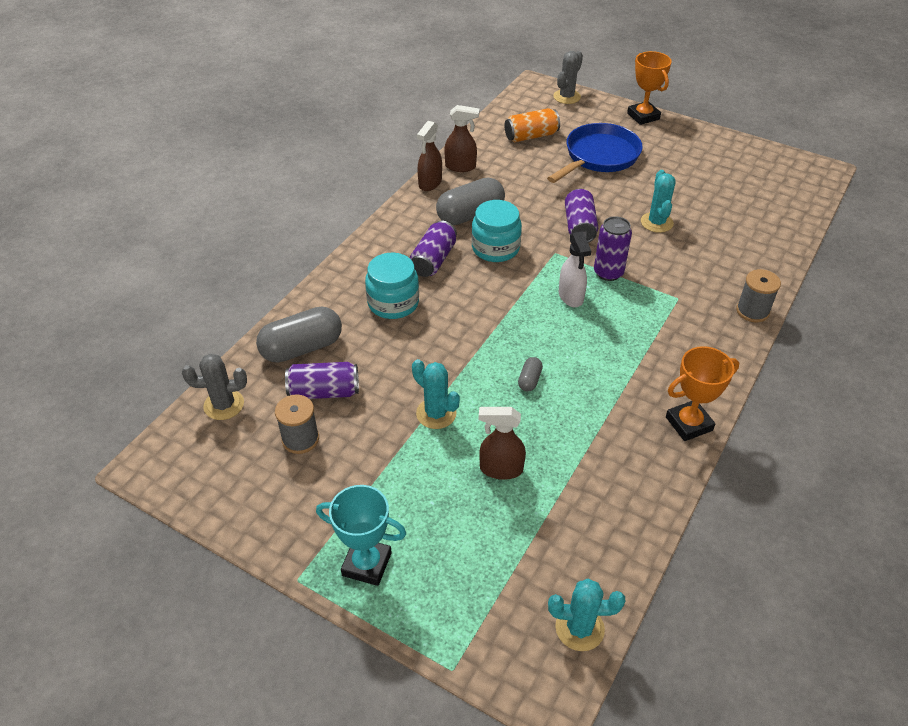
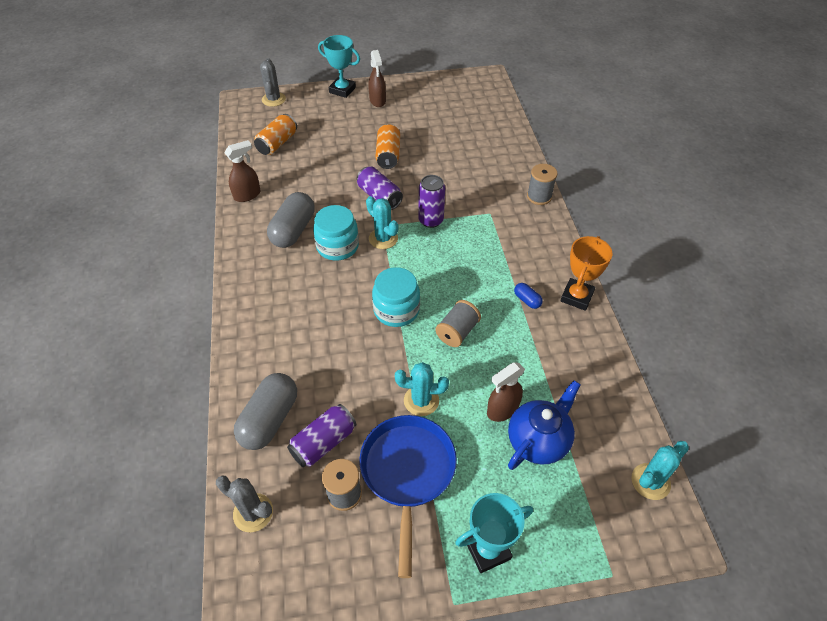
camera: 40 degrees left, 5 degrees up
grey cactus [182,354,247,420] -> grey cactus turned 75 degrees clockwise [216,475,273,532]
turquoise jar [365,252,419,319] -> turquoise jar moved to [372,267,420,327]
purple can [410,221,457,277] -> none
brown spray bottle [417,121,442,191] -> brown spray bottle moved to [368,50,386,107]
grey capsule [518,357,543,391] -> grey spool [435,300,481,347]
blue pan [547,123,643,183] -> blue pan moved to [359,415,457,578]
white spray bottle [559,231,591,307] -> none
orange trophy [627,51,672,125] -> turquoise trophy [318,35,360,98]
turquoise cactus [641,170,676,233] -> turquoise cactus moved to [366,196,398,249]
none -> orange can [376,124,400,169]
none -> blue teapot [508,380,581,470]
none -> blue capsule [514,283,543,309]

